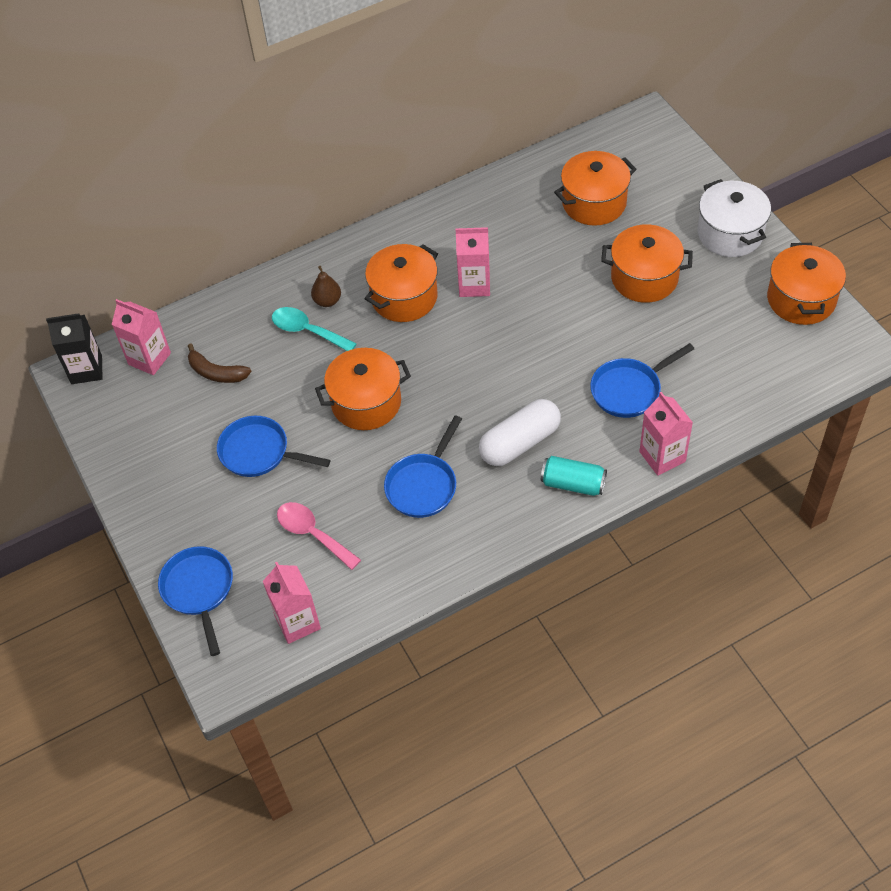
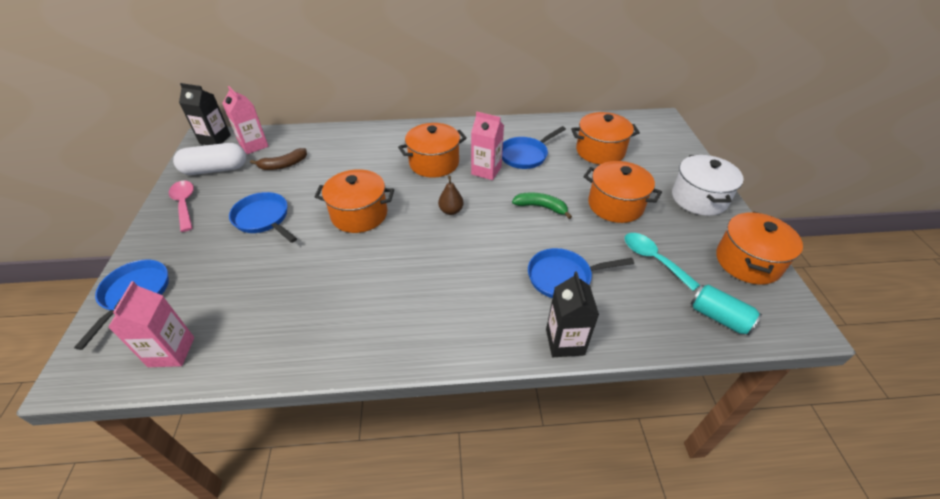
camera: 20 degrees right, 10 degrees down
brown banana [188,344,252,383] -> brown banana turned 75 degrees counterclockwise [250,148,307,170]
turquoise spoon [272,307,357,351] -> turquoise spoon moved to [625,233,700,291]
pink spoon [277,502,361,570] -> pink spoon moved to [169,181,194,232]
brown pear [311,266,341,307] -> brown pear moved to [438,176,464,215]
blue pan [384,415,462,518] -> blue pan moved to [502,126,566,169]
white capsule [479,399,561,466] -> white capsule moved to [173,143,246,175]
turquoise can [541,456,607,496] -> turquoise can moved to [691,284,762,336]
pink carton [639,392,693,476] -> black carton [546,272,599,357]
none -> green banana [512,192,572,219]

